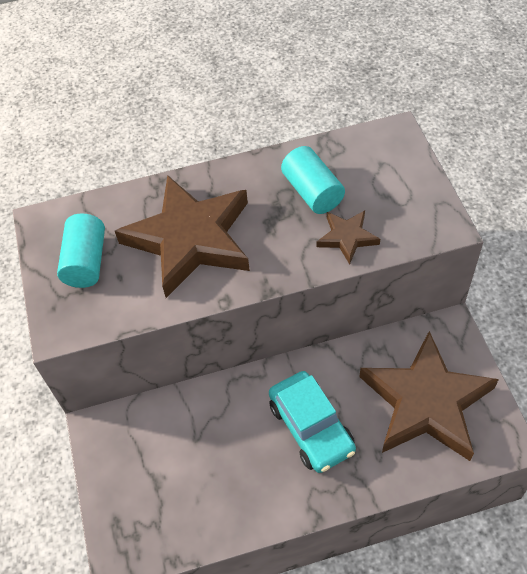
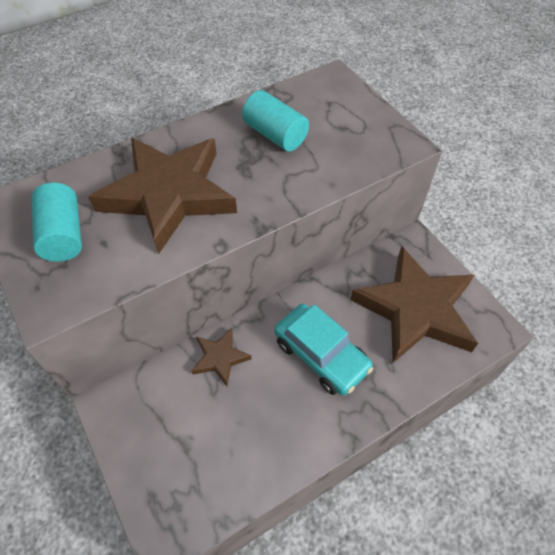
camera: 20 degrees left, 0 degrees up
brown star [317,211,380,264] -> brown star moved to [191,328,252,386]

